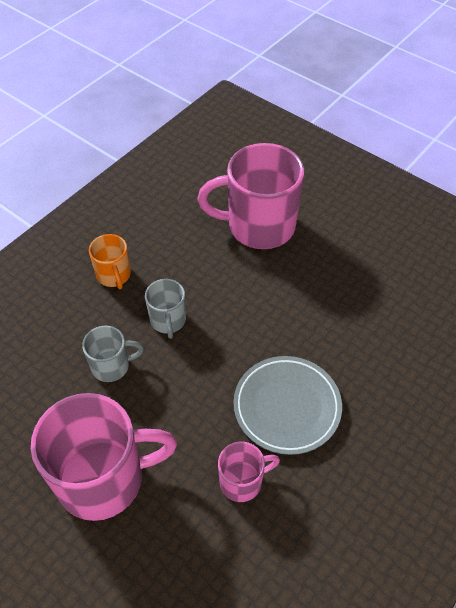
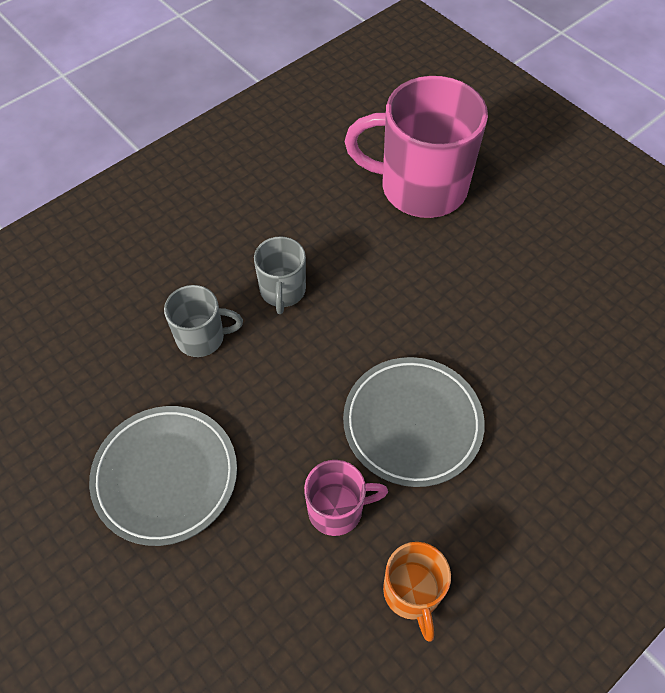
camera: 10 degrees right, 5 degrees up
pink mug [31,393,177,521] -> grey plate [89,406,237,546]
orange mug [89,234,131,289] -> orange mug moved to [383,542,451,642]

